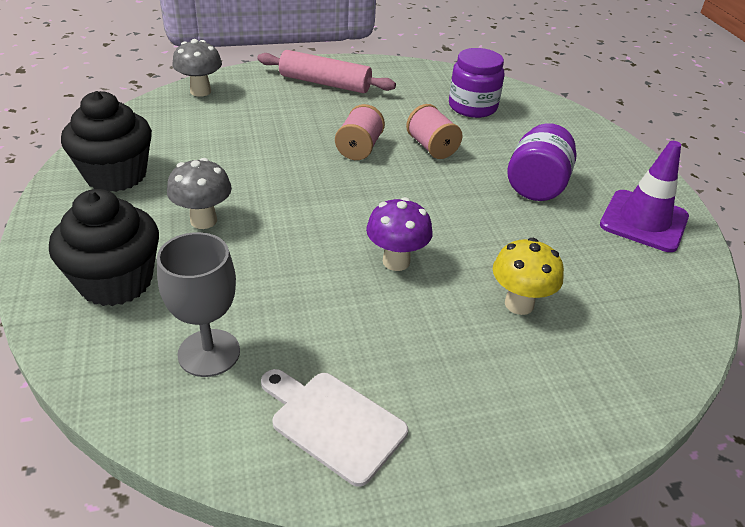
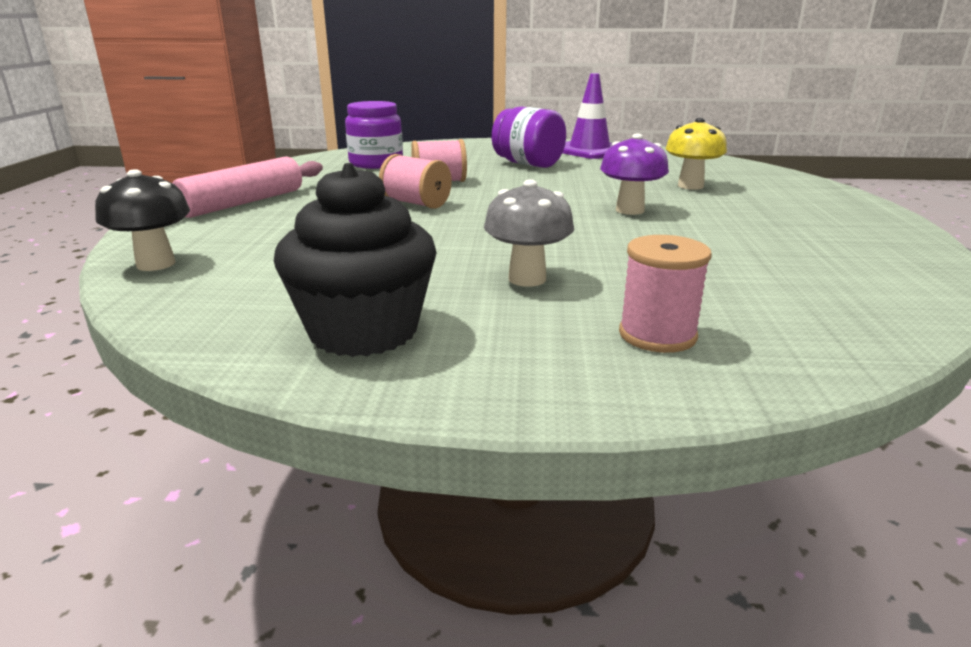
camera: 70 degrees left, 15 degrees down
black cupcake [49,189,159,306] -> pink spool [619,235,712,353]
grey goblet [157,232,240,377] -> none
grey mushroom [172,39,222,97] -> black mushroom [95,169,190,271]
white cutting board [261,369,408,487] -> none

